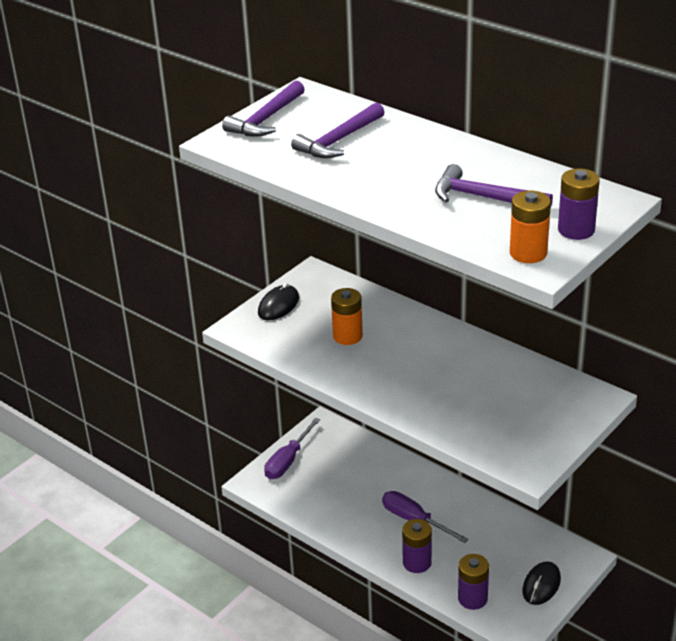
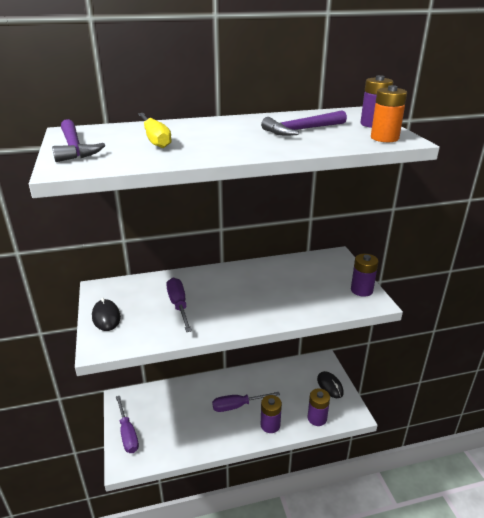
camera: 55 degrees left, 5 degrees down
purple hammer [291,102,384,158] -> yellow screwdriver [138,113,172,148]
orange battery [331,288,363,345] -> purple screwdriver [166,278,192,332]
none -> purple battery [351,254,379,297]

